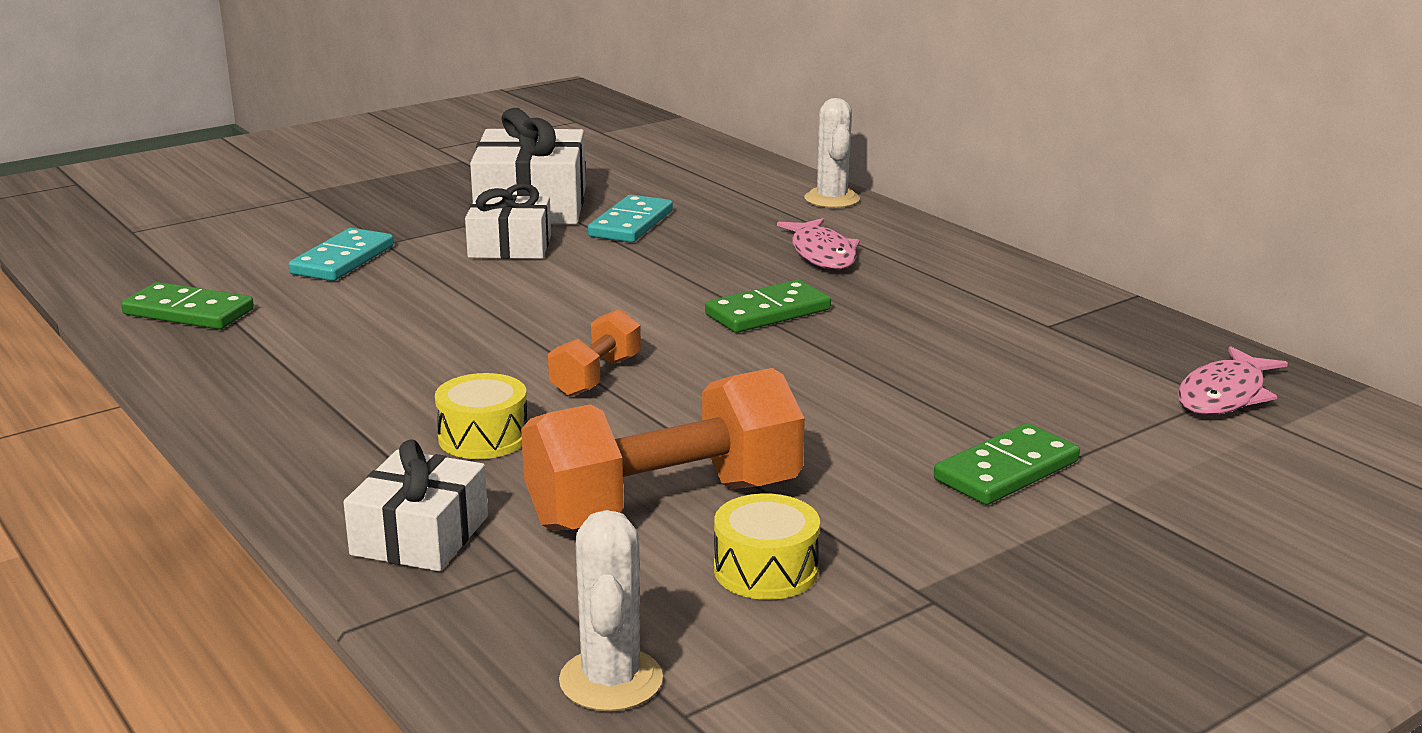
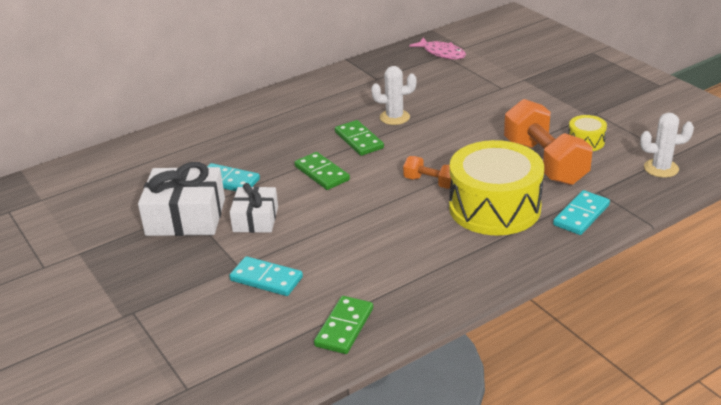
camera: 85 degrees left, 10 degrees up
white gift [343,439,488,571] -> turquoise domino [553,190,610,235]
yellow drum [435,373,527,459] -> yellow drum [449,140,544,235], size x2.28
pink fish [777,218,860,269] -> none
white cactus [804,98,860,208] -> white cactus moved to [371,66,416,125]
green domino [934,423,1080,505] -> green domino moved to [294,152,350,190]

